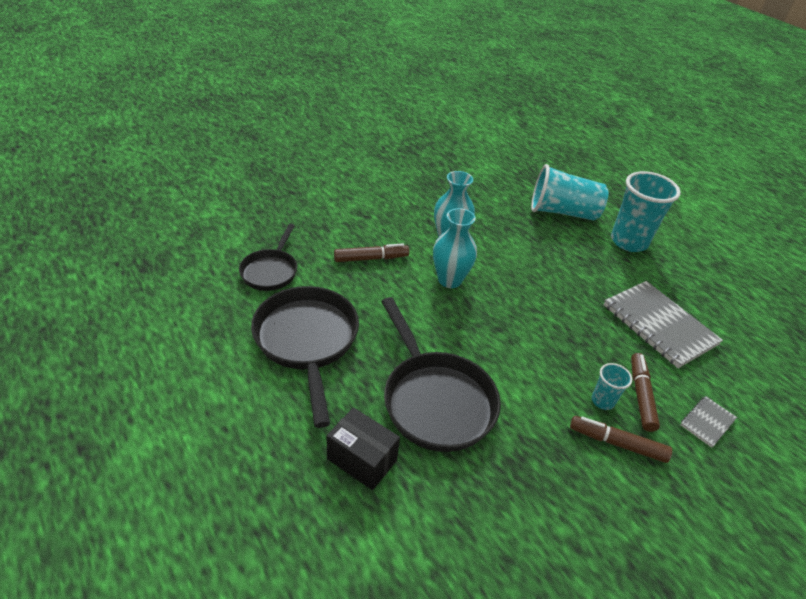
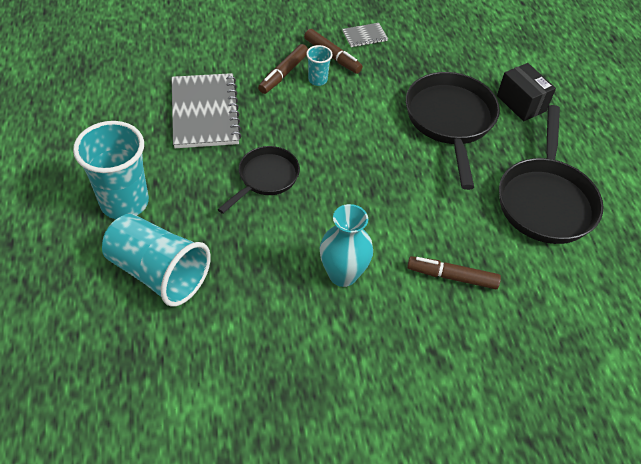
camera: 155 degrees left, 10 degrees up
black pan [239,224,297,291] -> black pan moved to [217,146,300,214]
turquoise vase [433,208,477,288] -> none
grey notebook [681,396,737,448] -> grey notebook moved to [342,23,388,47]

